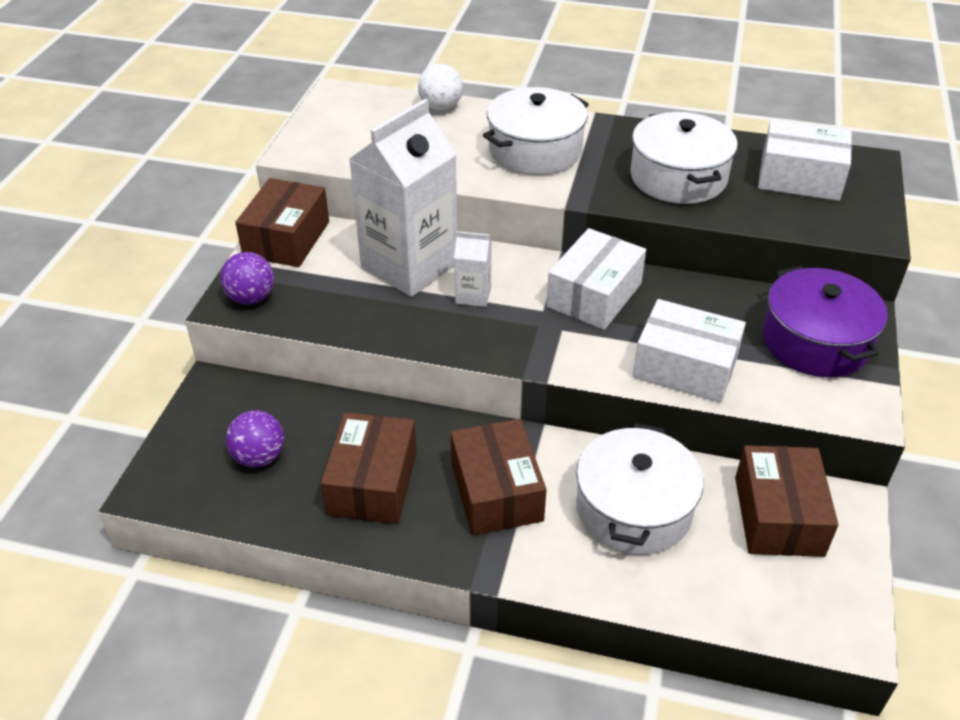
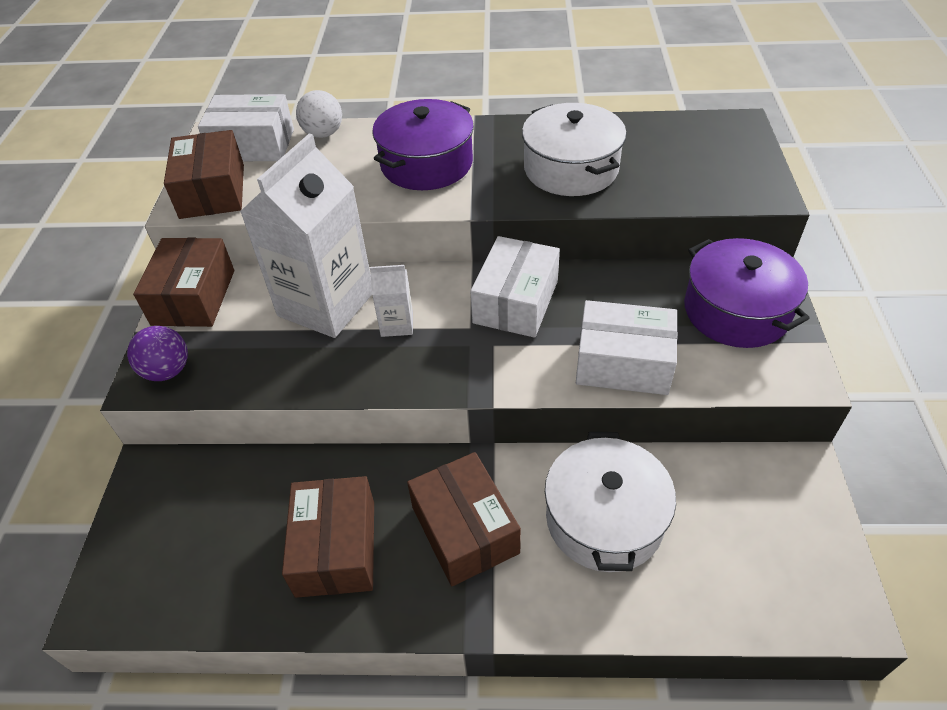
camera: 10 degrees left, 5 degrees up
purple ball [226,410,284,467] -> none
white pot [483,87,589,175] -> purple pot [372,99,474,190]
brown box [735,445,839,557] -> brown box moved to [164,130,244,219]
white box [758,120,852,201] -> white box moved to [198,94,294,161]

